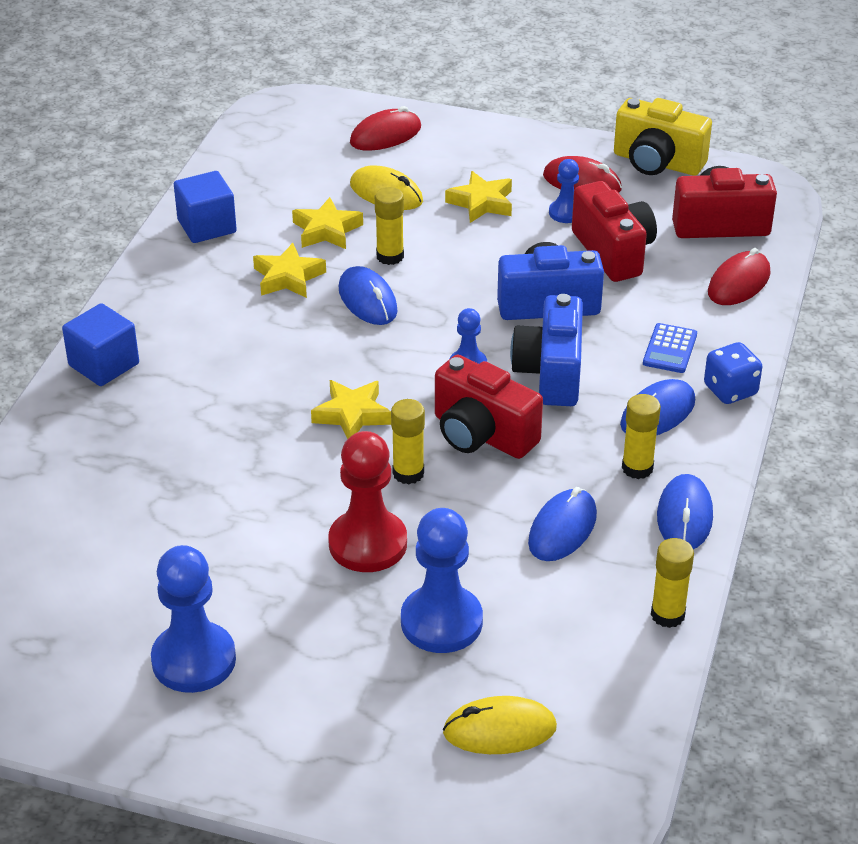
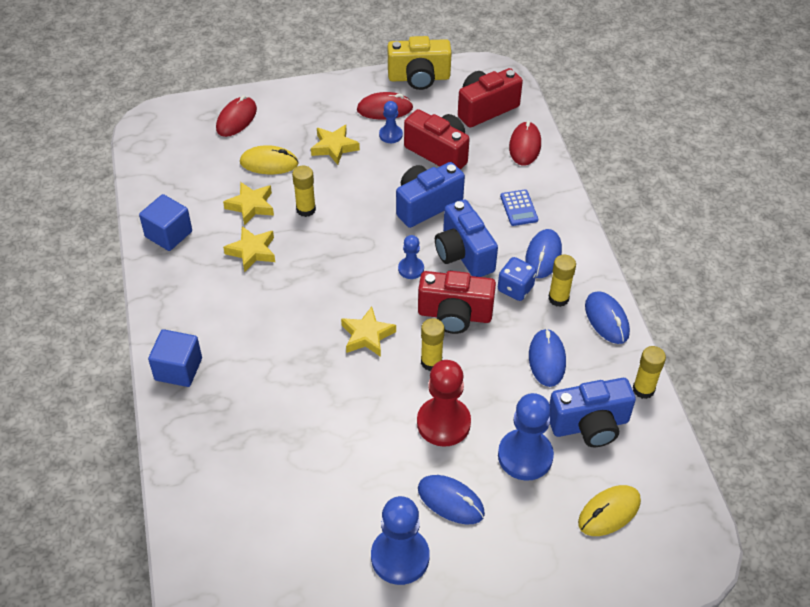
camera: 30 degrees left, 10 degrees up
blue mouse [339,266,397,325] -> blue mouse moved to [418,475,485,524]
blue dice [704,342,762,404] -> blue dice moved to [498,257,536,301]
none -> blue camera [549,378,636,447]

